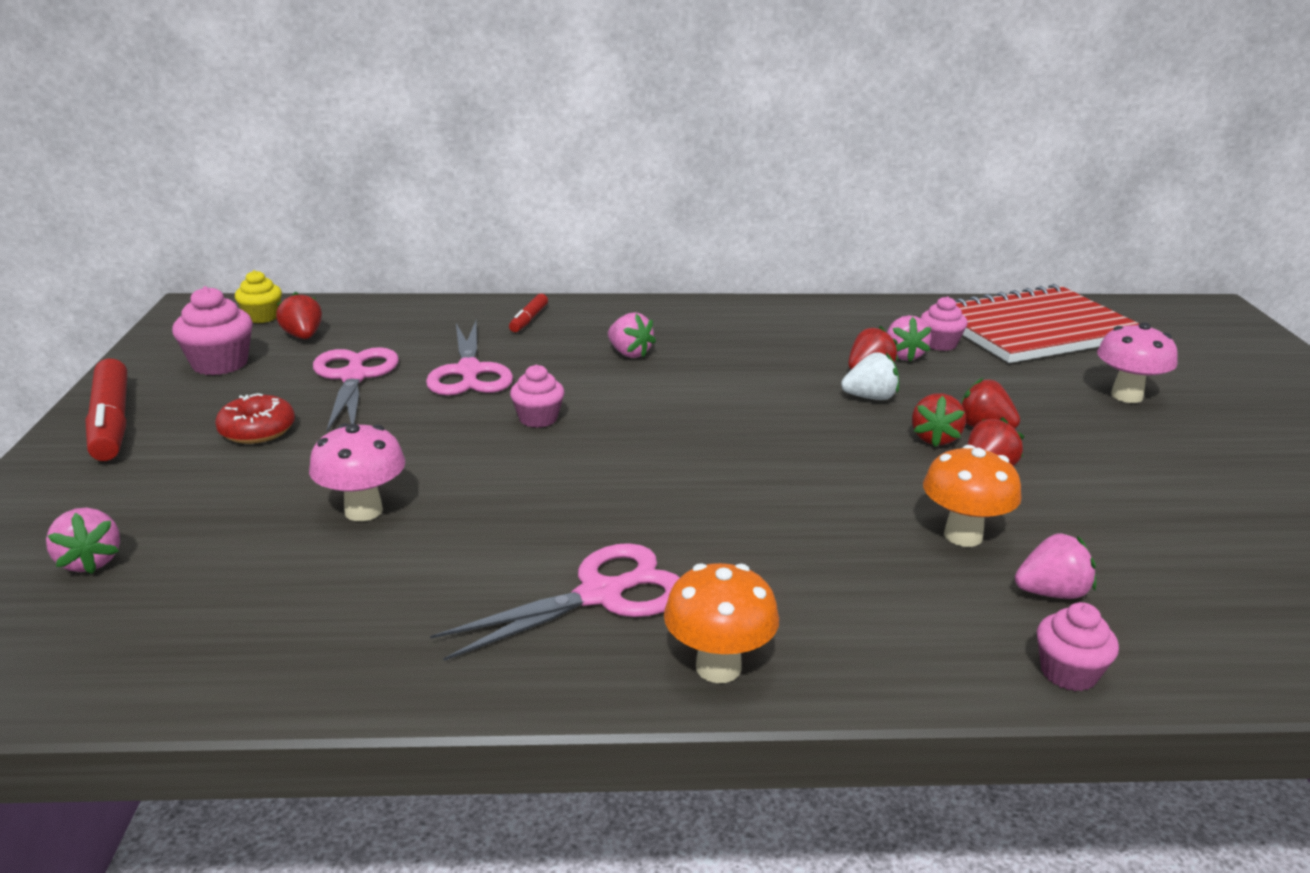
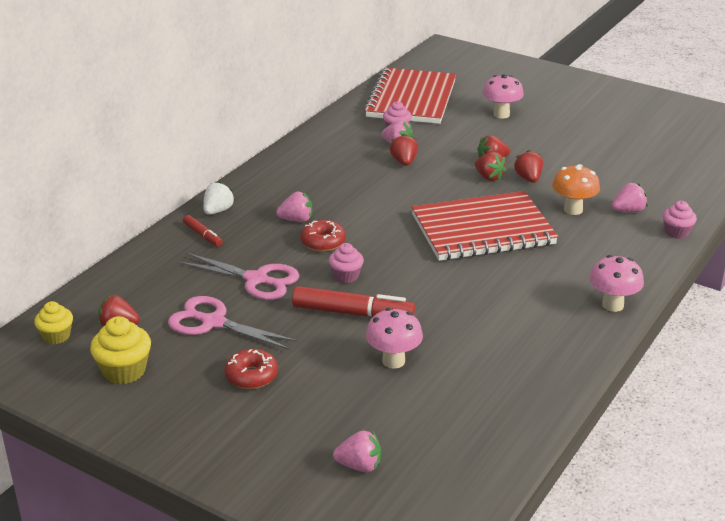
camera: 55 degrees left, 5 degrees up
red marker [86,359,127,461] -> red marker moved to [292,286,415,317]
pink cupcake [172,286,253,375] -> yellow cupcake [90,316,151,384]
pink scissors [430,543,680,661] -> none
orange mushroom [664,563,779,683] -> pink mushroom [589,255,644,312]
white strawberry [841,352,899,400] -> white strawberry moved to [203,181,235,215]
pink strawberry [1015,533,1096,599] -> pink strawberry turned 45 degrees clockwise [612,183,648,212]
none -> red donut [300,220,346,252]
none -> red notebook [411,191,558,261]

